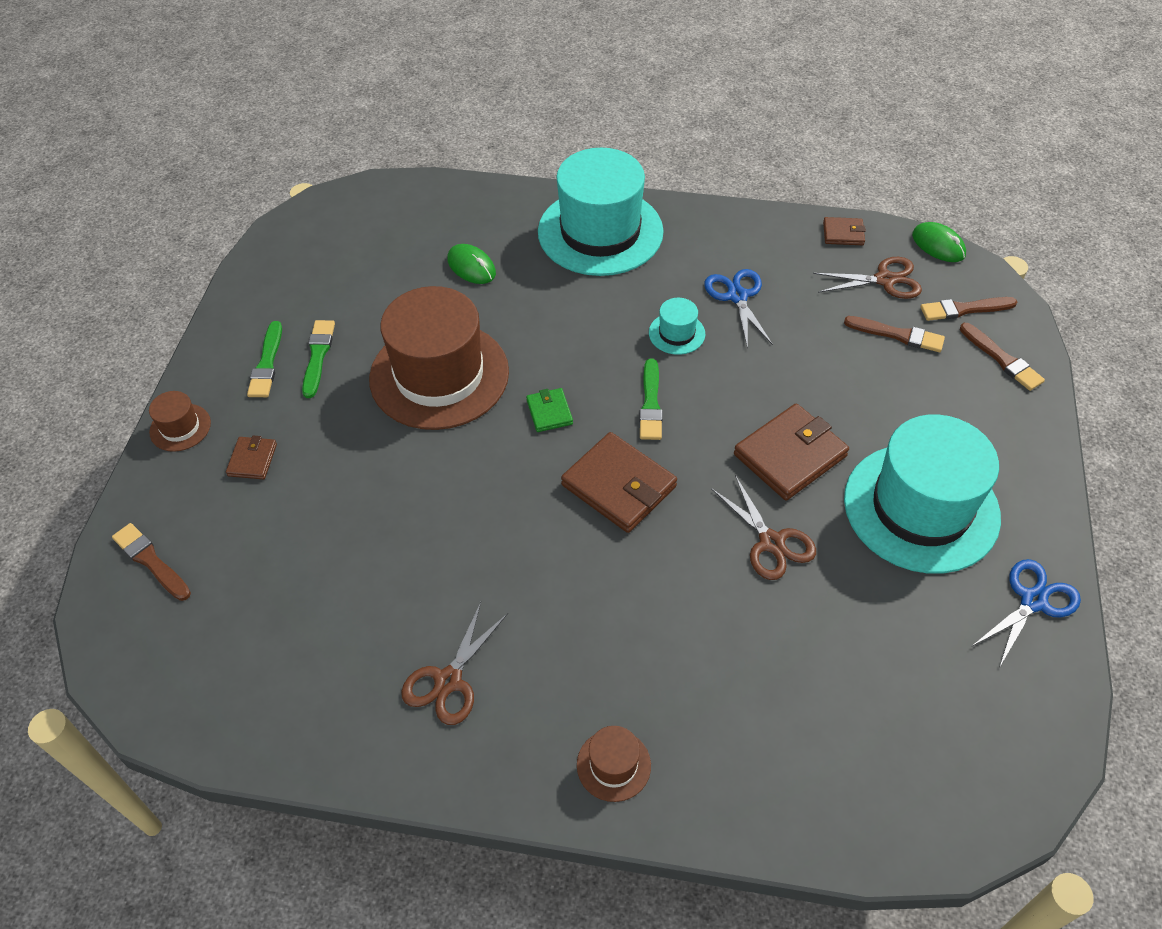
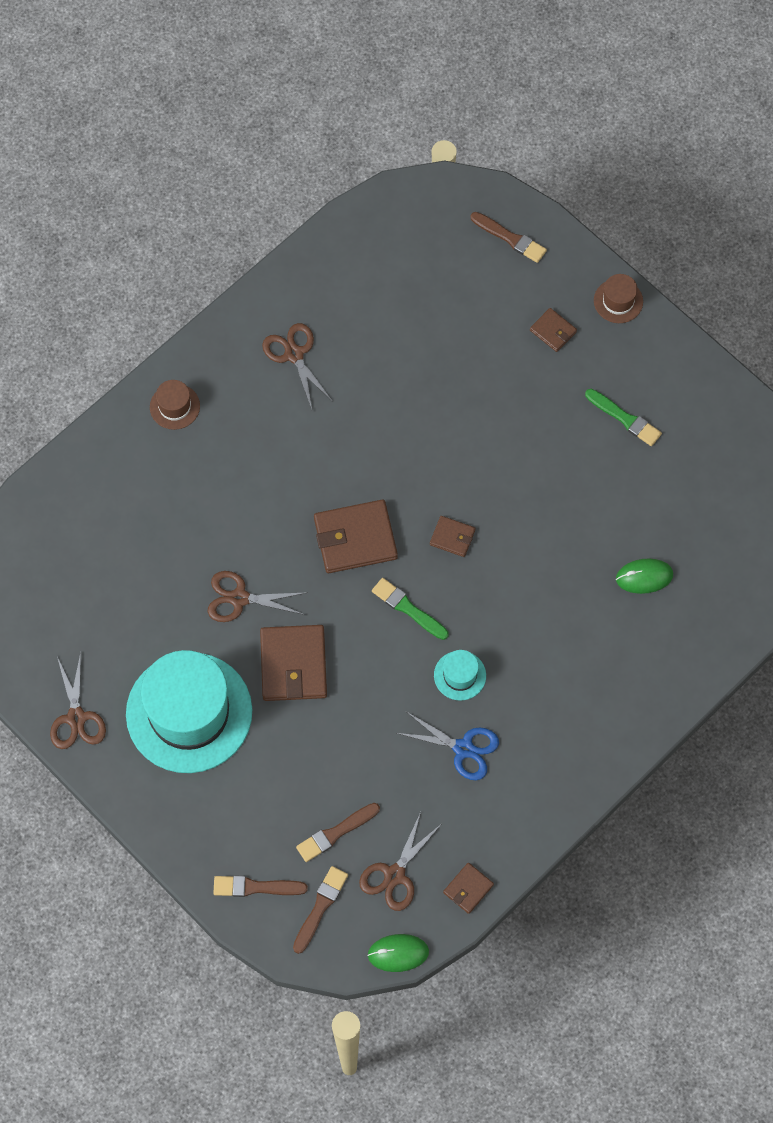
camera: 125 degrees right, 15 degrees up
brown brush [112,523,191,601] -> brown brush turned 45 degrees clockwise [471,212,547,263]
green brush [247,321,282,397] -> none
brown hat [369,286,509,430] -> none
green wallet [526,388,573,432] -> brown wallet [430,516,475,557]
turquoise hat [538,148,664,276] -> none
blue scissors [971,559,1081,668] -> brown scissors [50,652,106,749]

